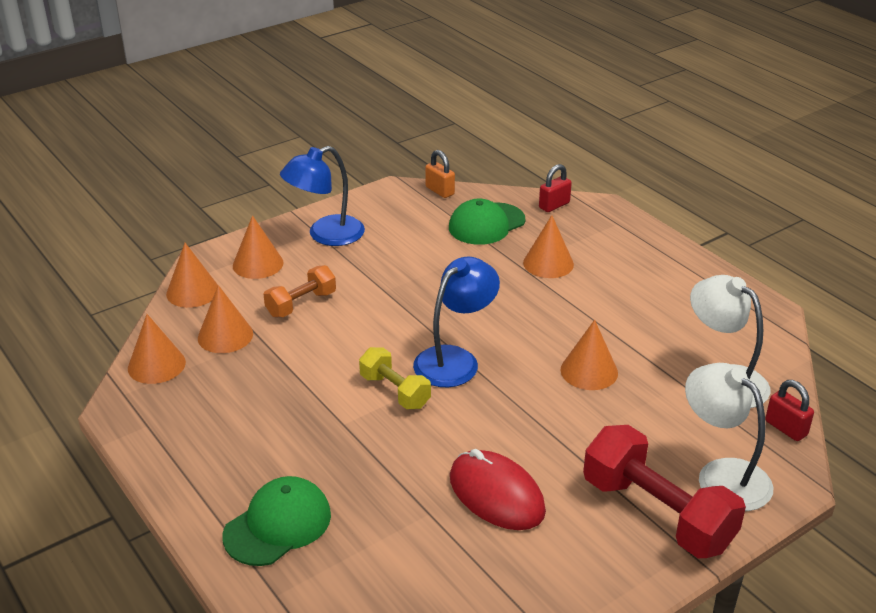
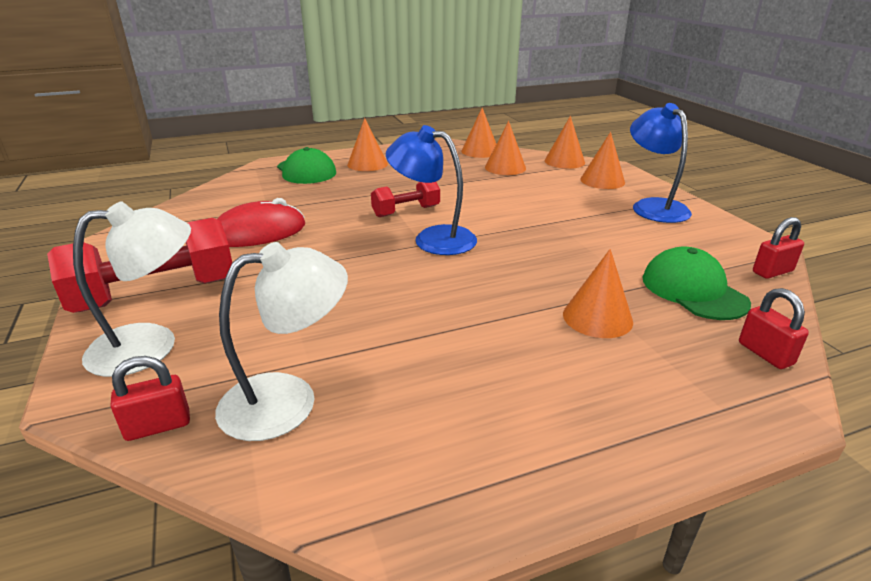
camera: 105 degrees right, 5 degrees down
orange dumbbell [263,265,336,317] -> none
yellow dumbbell [359,347,431,409] -> red dumbbell [371,182,440,217]
blue lamp [413,257,500,387] -> blue lamp turned 150 degrees clockwise [386,125,477,255]
orange padlock [425,150,455,198] -> red padlock [753,217,804,279]
orange cone [560,320,618,390] -> orange cone moved to [347,118,388,171]

